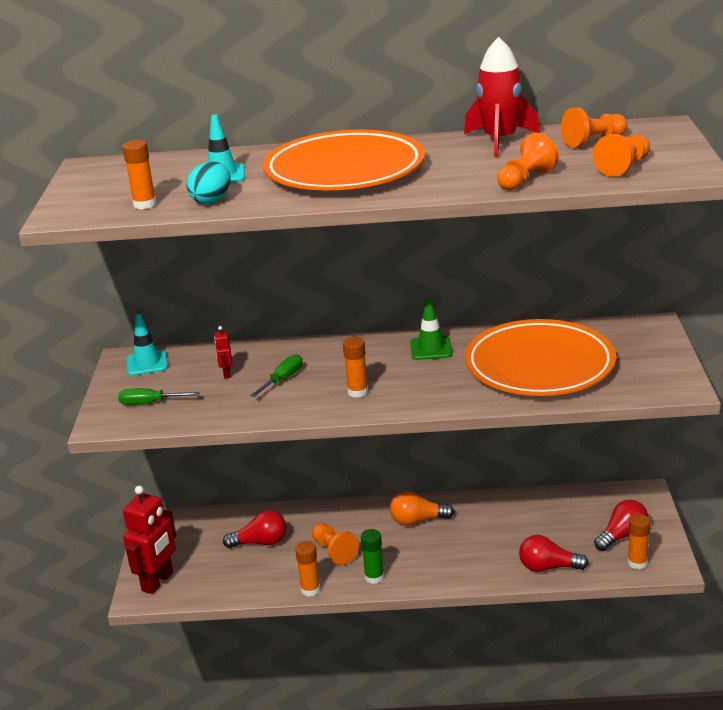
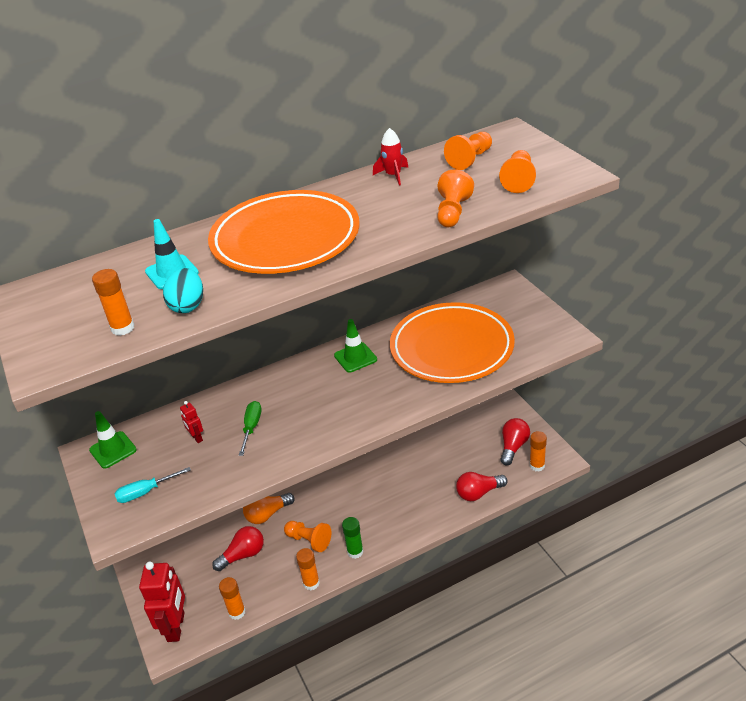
camera: 25 degrees left, 10 degrees up
green screwdriver [118,388,200,405] -> turquoise screwdriver [115,467,191,503]
turquoise traffic cone [127,314,168,376] -> green traffic cone [89,411,137,469]
orange glue stick [343,337,368,398] -> orange glue stick moved to [219,577,246,620]
orange light bulb [390,491,454,526] -> orange light bulb moved to [243,493,295,524]
red rocket [464,37,540,157] -> red rocket [373,128,409,186], size x0.56

